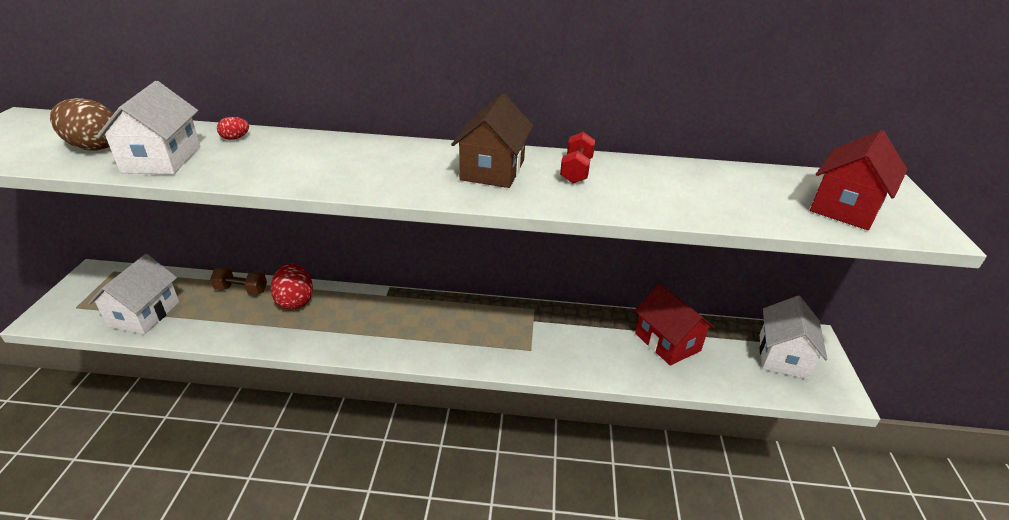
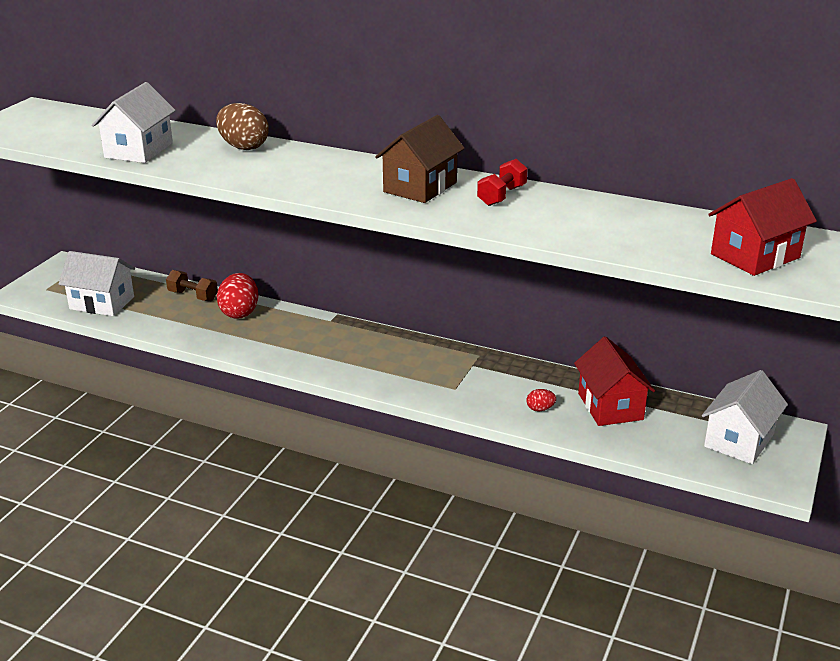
camera: 20 degrees right, 5 degrees down
brown egg [50,98,113,151] -> brown egg moved to [216,103,269,150]
white house [88,254,179,335] -> white house turned 75 degrees clockwise [59,251,135,316]
red egg [217,117,249,140] -> red egg moved to [526,389,556,412]

